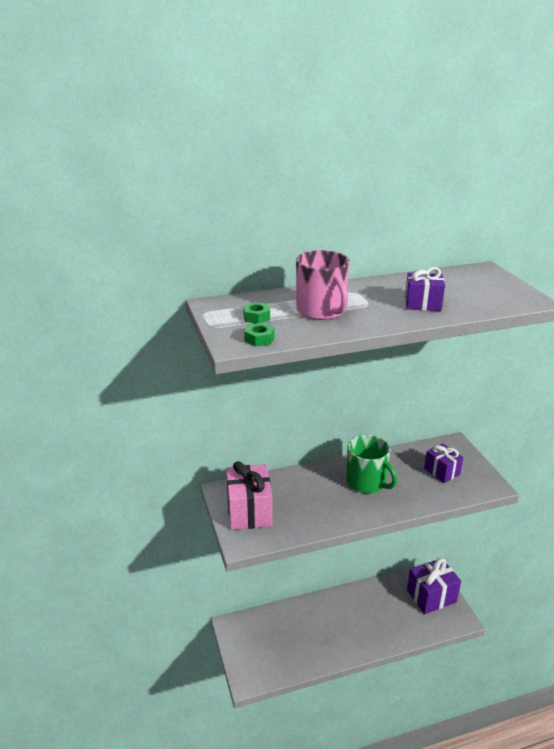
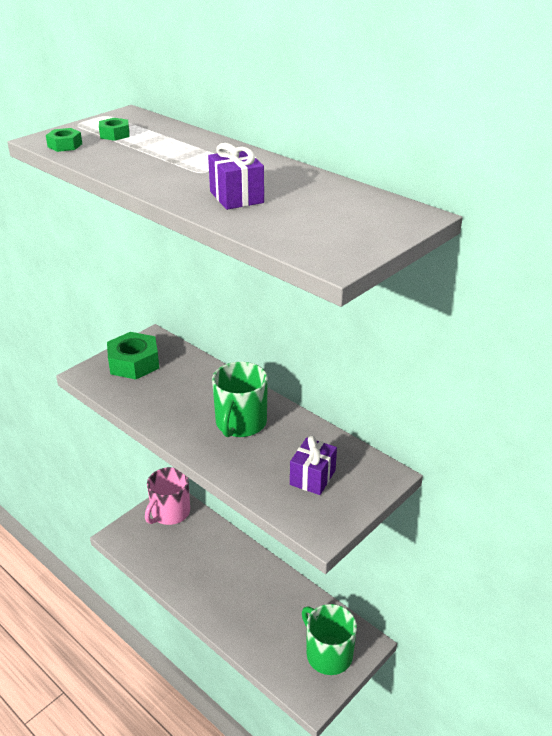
camera: 60 degrees right, 5 degrees up
pink gift [226,461,272,530] -> green nut [107,332,159,380]
pink mug [296,250,349,320] -> pink mug moved to [145,467,190,525]
purple gift [407,558,461,614] -> green mug [302,604,357,675]

